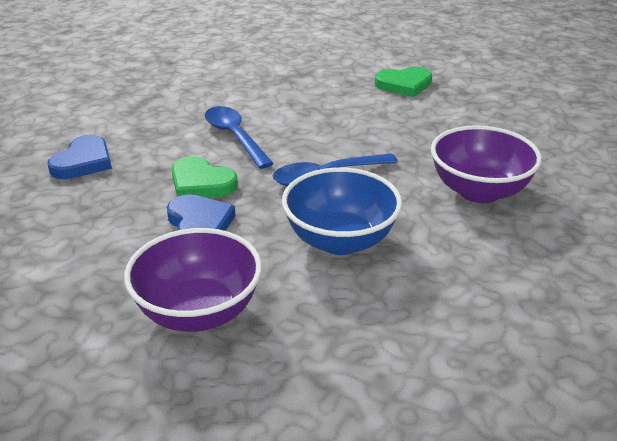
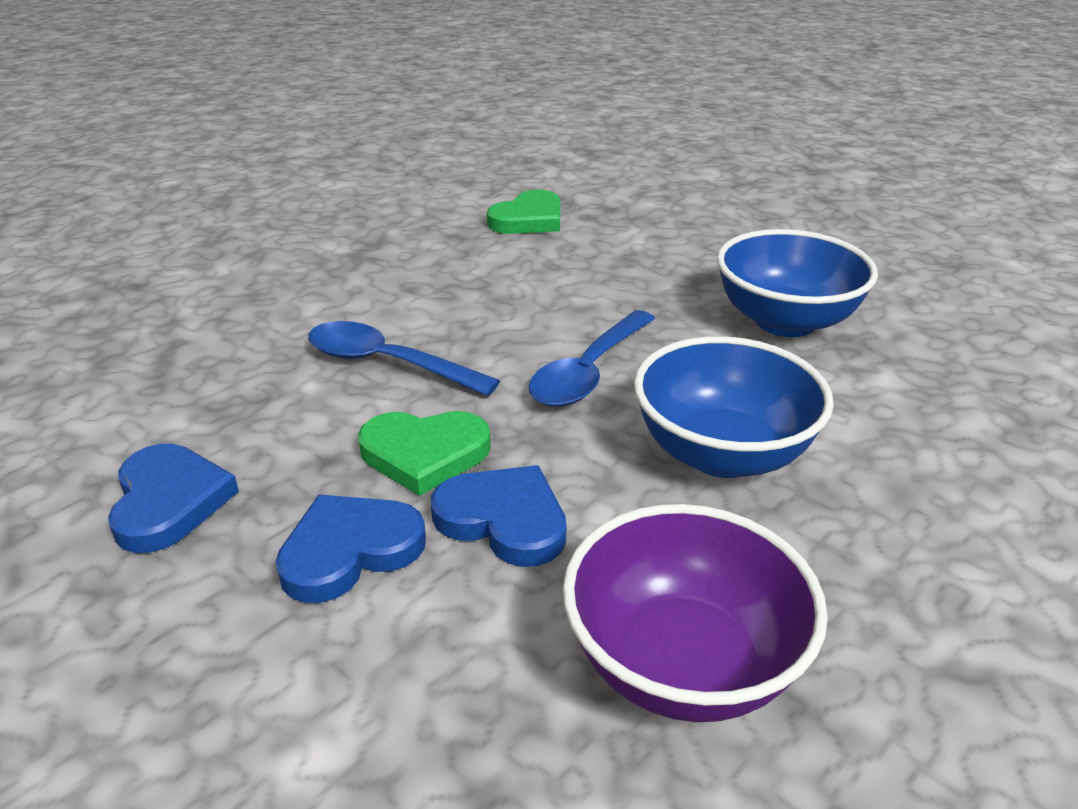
camera: 35 degrees left, 0 degrees up
purple bowl [431,125,542,203] -> blue bowl [717,229,878,337]
none -> blue heart [275,495,426,603]

